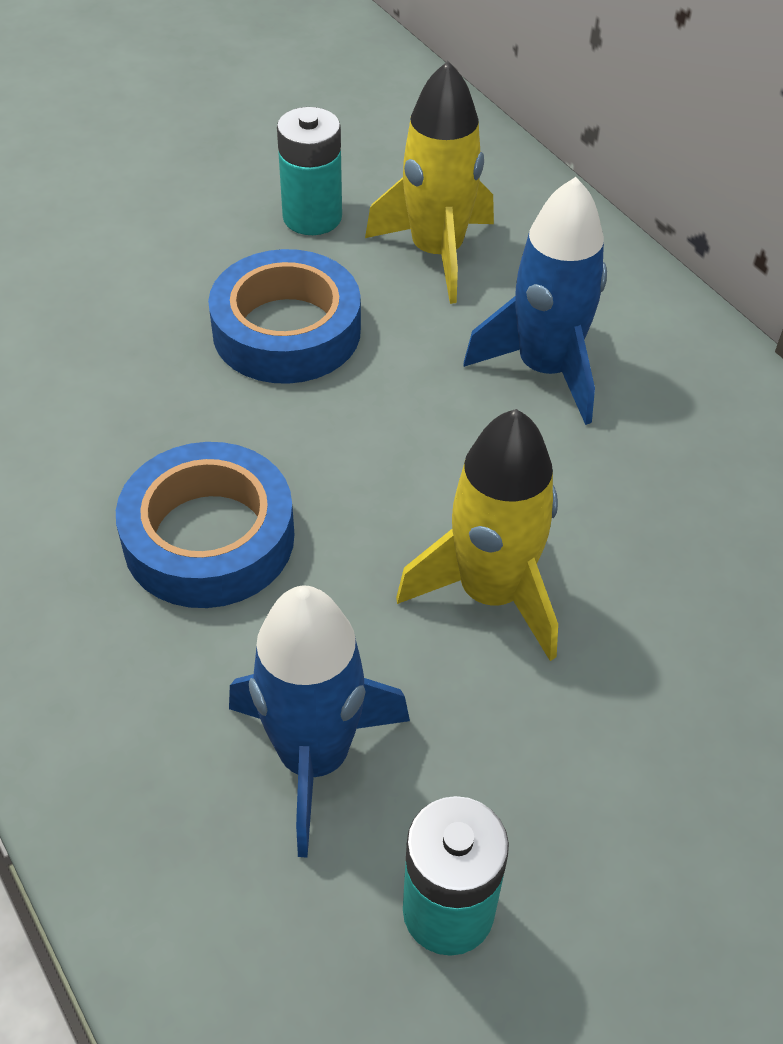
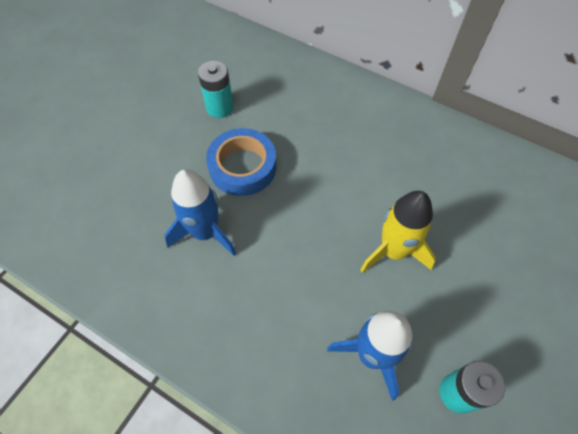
camera: 25 degrees left, 10 degrees up
blue tape [116,442,294,608] -> none
yellow rocket [365,61,494,304] -> none
blue rocket [463,177,607,425] -> blue rocket moved to [164,169,236,256]

